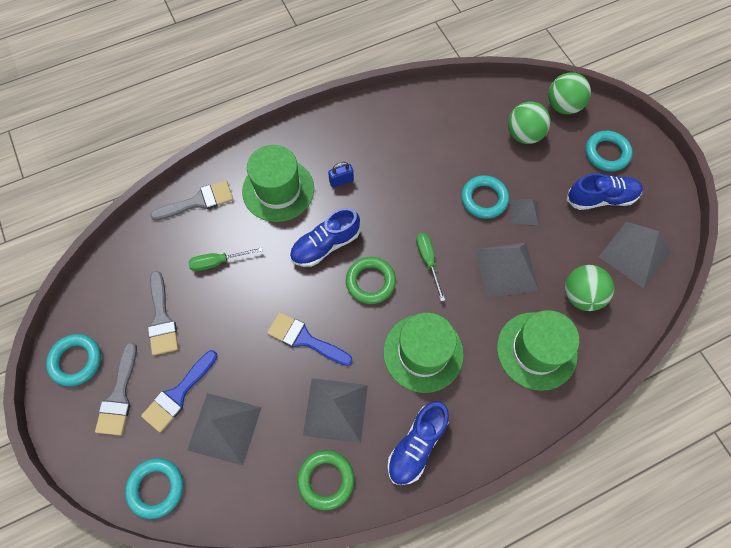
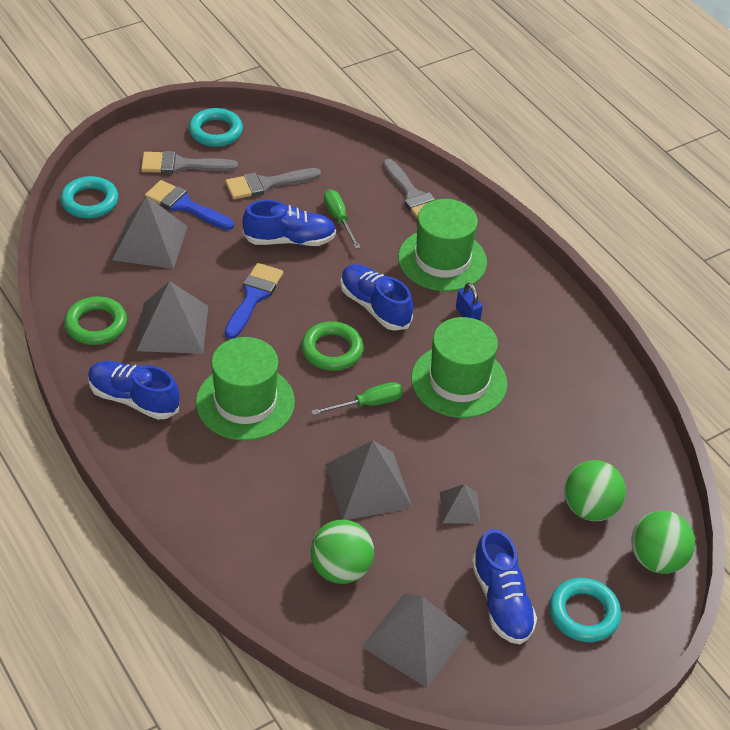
camera: 80 degrees right, 20 degrees down
turquoise ring [461,175,509,219] -> none
green hat [497,310,580,391] -> green hat moved to [411,317,507,418]
none -> blue shoe [242,200,336,246]

